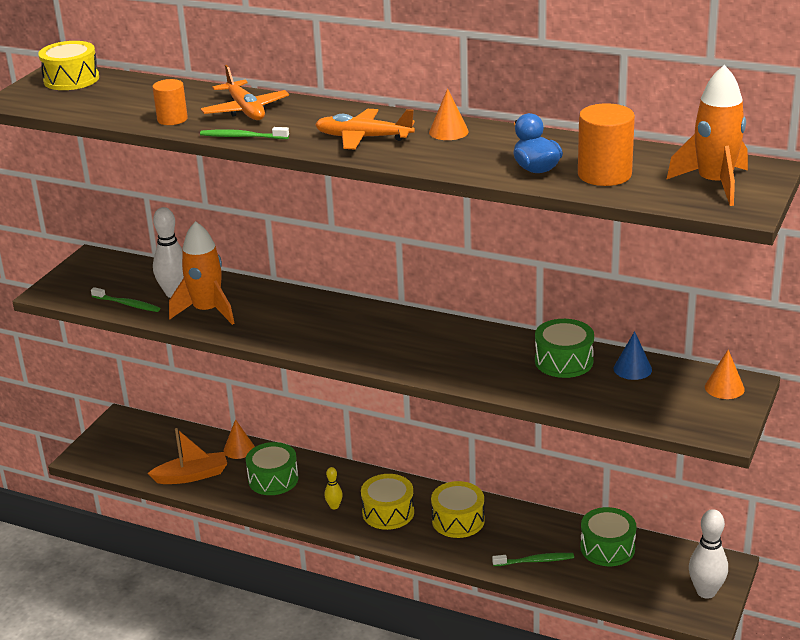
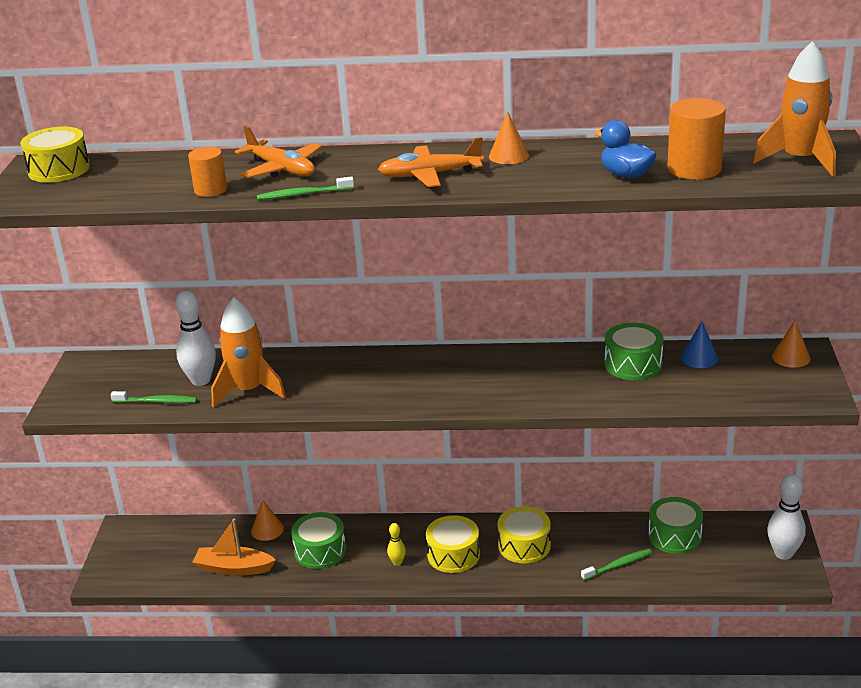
camera: 20 degrees left, 0 degrees up
orange boat [147,428,227,484] -> orange boat turned 135 degrees counterclockwise [192,519,276,576]

